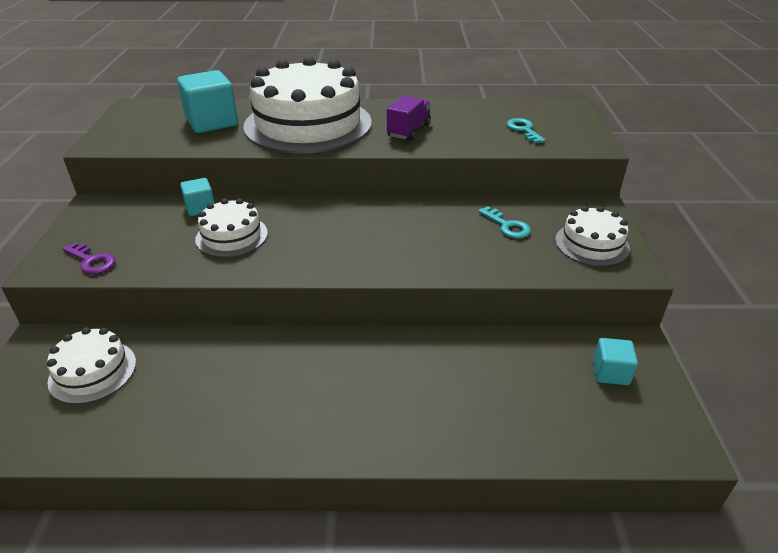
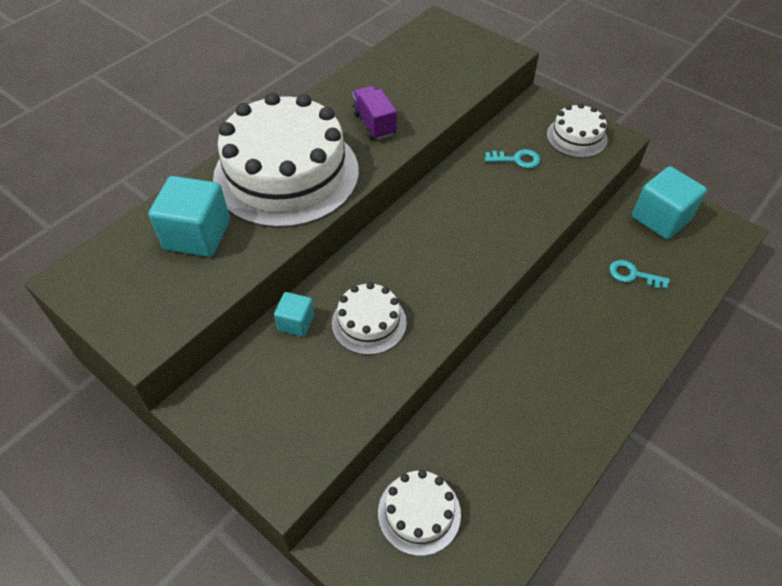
camera: 50 degrees left, 15 degrees up
purple key [63,242,115,274] -> none
turquoise key [507,118,546,143] -> turquoise key moved to [609,260,670,289]
turquoise cube [593,338,638,385] -> turquoise cube [632,166,707,239], size x1.83

